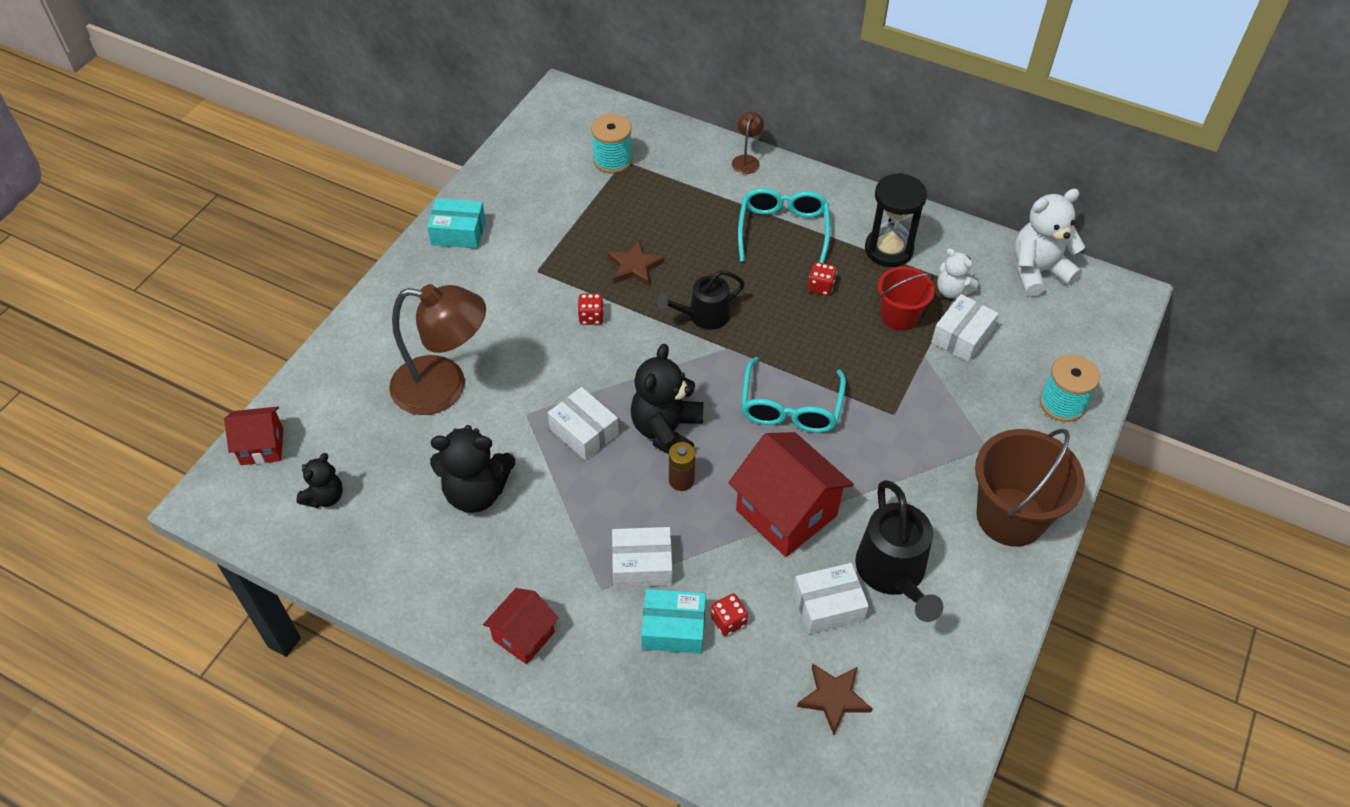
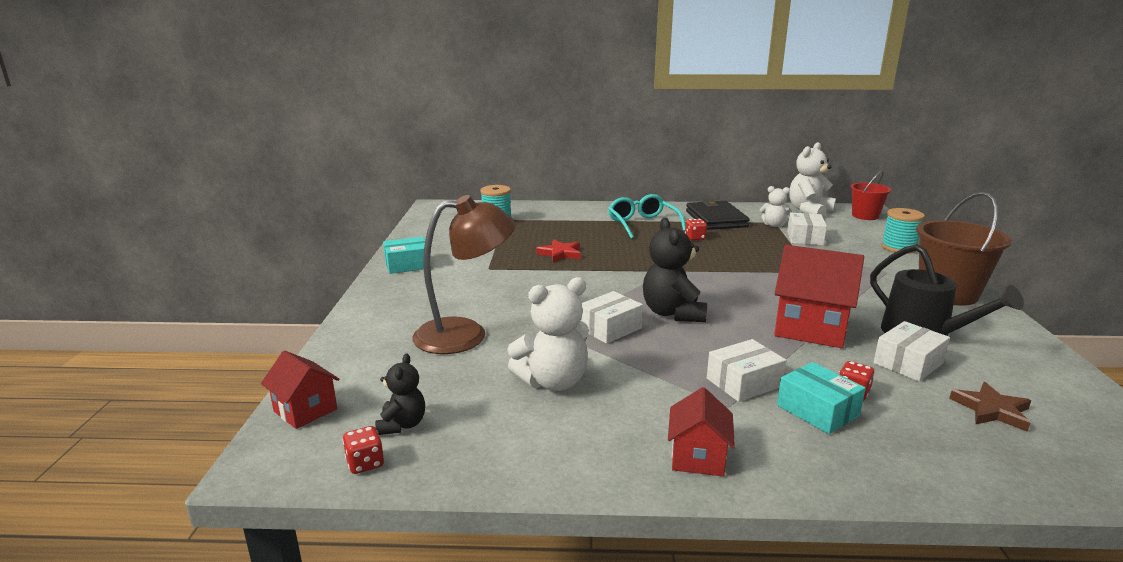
camera: 25 degrees left, 30 degrees down
red house [224,407,283,465] -> red house turned 75 degrees clockwise [261,351,339,429]
black teddy bear [430,425,515,513] -> white teddy bear [507,277,589,391]
white box [548,387,619,460] -> white box turned 60 degrees counterclockwise [581,291,643,344]
red dice [578,293,604,325] -> red dice moved to [342,426,384,474]
brown star [607,240,664,287] -> red star [536,239,581,263]
turquoise box [641,589,706,654] -> turquoise box turned 75 degrees clockwise [777,362,866,434]
black watering can [657,270,745,330] -> none
brown battery [669,442,695,491] -> none
brown lamp [732,112,764,174] -> none
turquoise glasses [741,357,846,433] -> none
black hourglass [865,173,927,267] -> black wallet [686,199,750,230]
red bucket [878,266,935,331] -> red bucket moved to [850,170,891,220]

